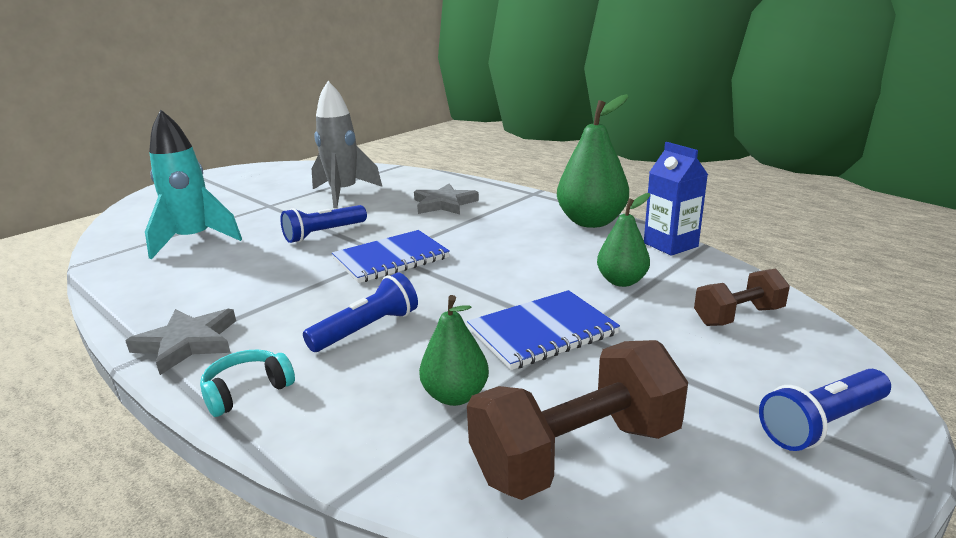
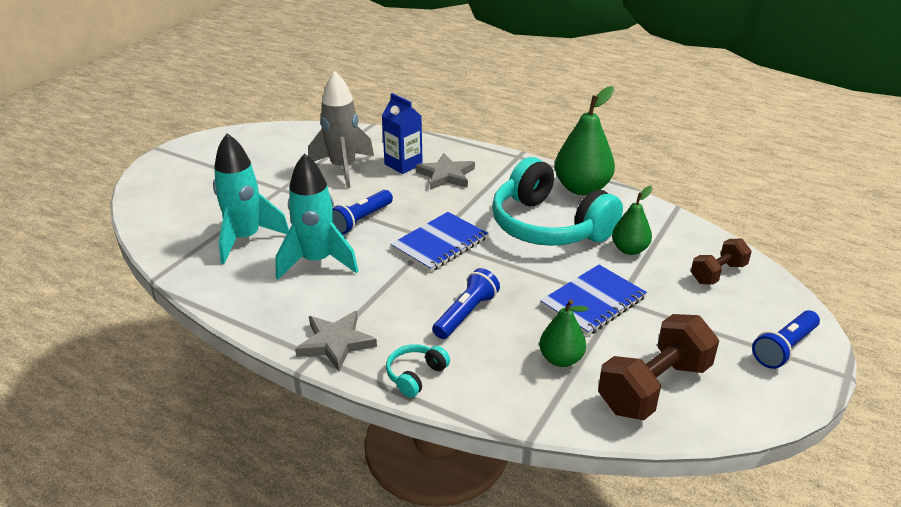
camera: 15 degrees left, 10 degrees up
blue carton [644,142,708,256] -> blue carton moved to [382,93,423,174]
none -> turquoise rocket [276,153,358,280]
none -> turquoise headphones [492,157,623,246]

